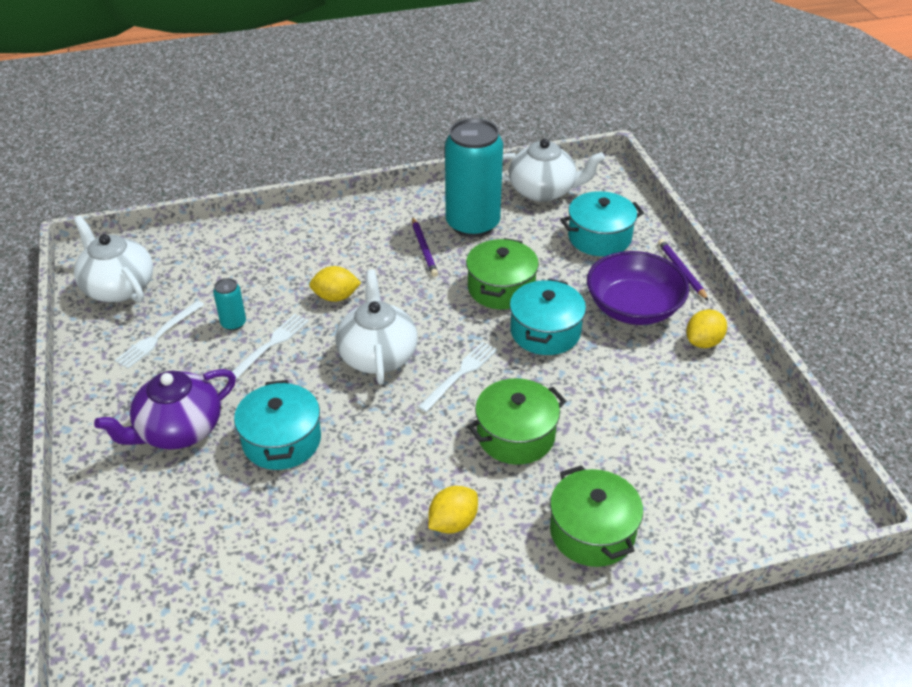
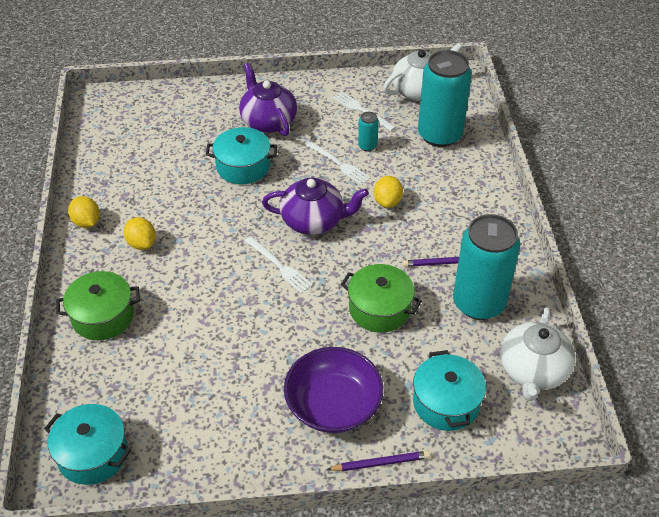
camera: 100 degrees right, 5 degrees up
white teapot [336,270,418,385] -> purple teapot [262,178,369,235]
green pot [467,378,566,465] -> none
turquoise pot [510,279,586,355] -> turquoise pot moved to [44,404,131,485]
yellow lemon [686,309,727,348] -> yellow lemon moved to [68,196,100,228]
none -> turquoise can [418,50,472,147]

